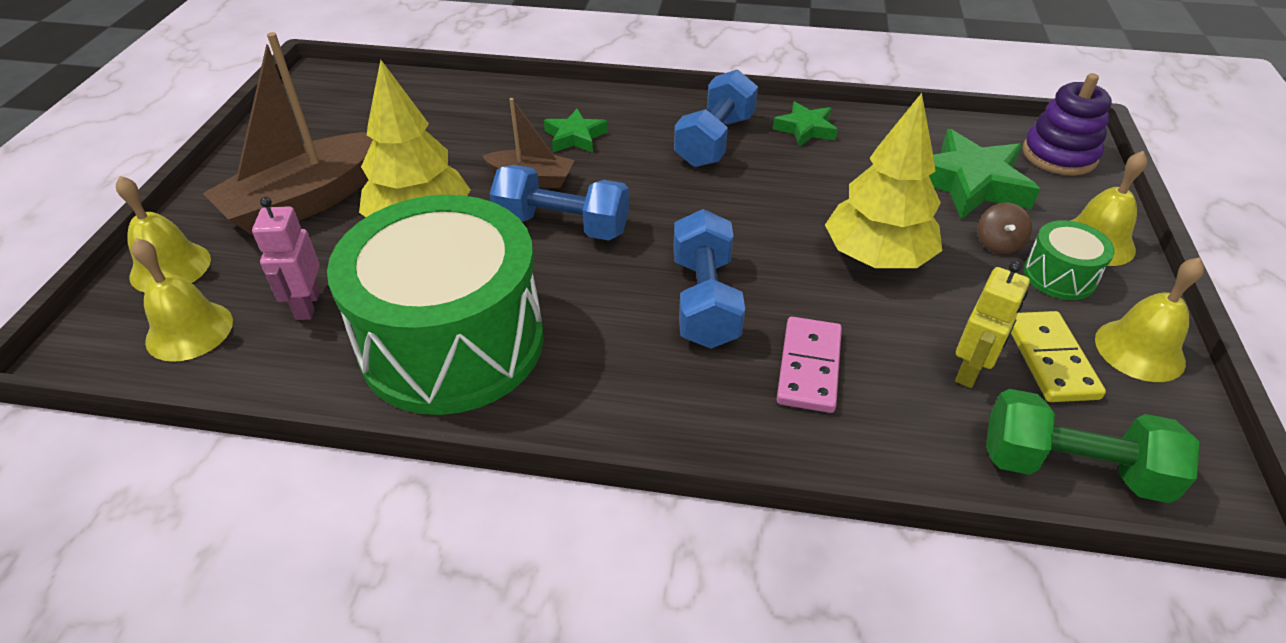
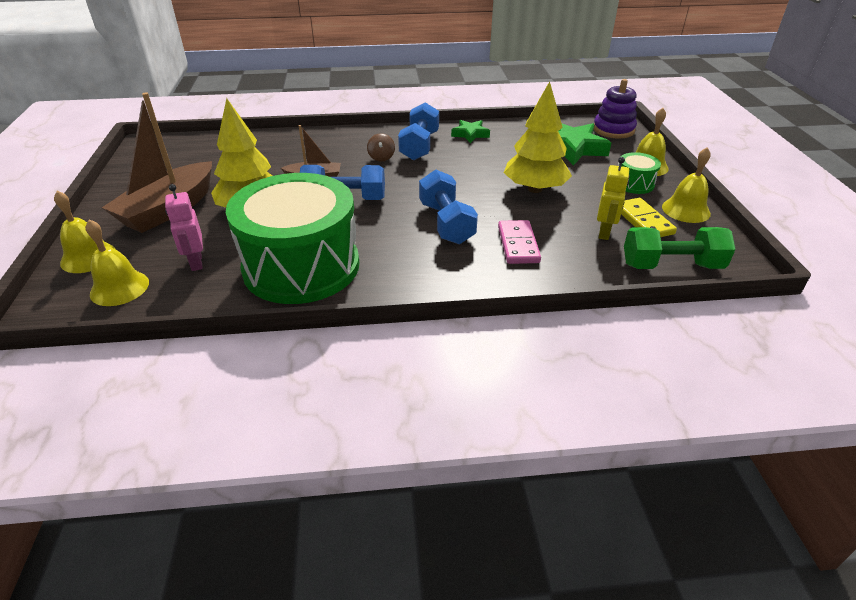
camera: 15 degrees left, 5 degrees down
green star [544,109,608,153] -> none
brown spinning top [978,203,1032,254] -> brown spinning top moved to [367,133,395,162]

